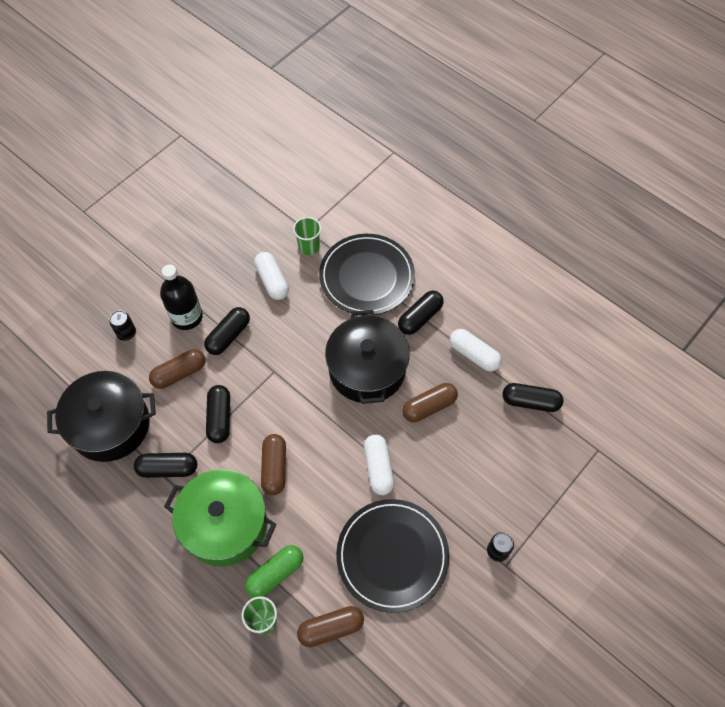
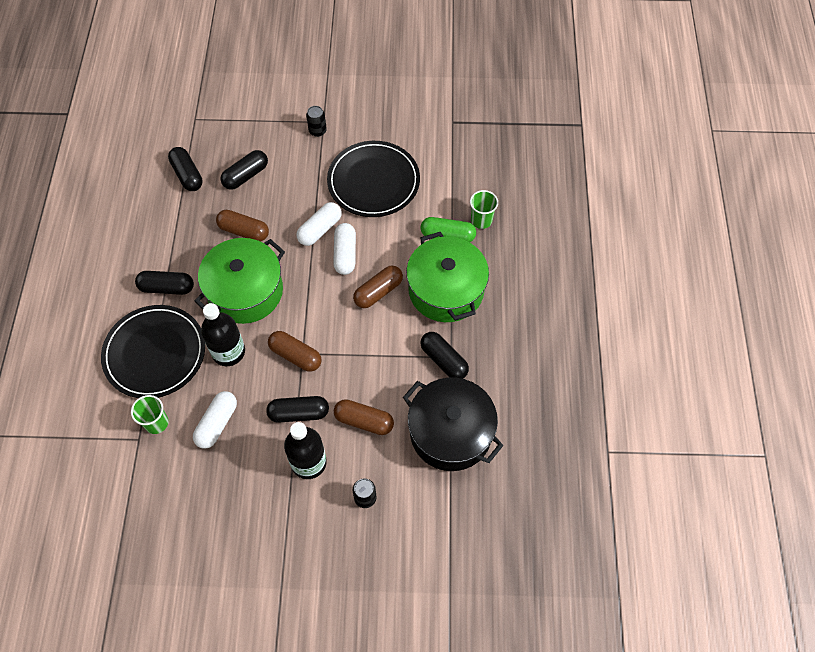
camera: 130 degrees left, 0 degrees up
black capsule [206,385,230,443] -> black capsule moved to [220,150,268,190]
brown capsule [297,606,364,647] -> brown capsule moved to [268,331,322,371]
black pot [325,310,410,404] -> green pot [195,238,285,324]
white capsule [450,329,502,372] -> white capsule moved to [333,223,356,275]
none -> black bottle [201,303,245,366]

